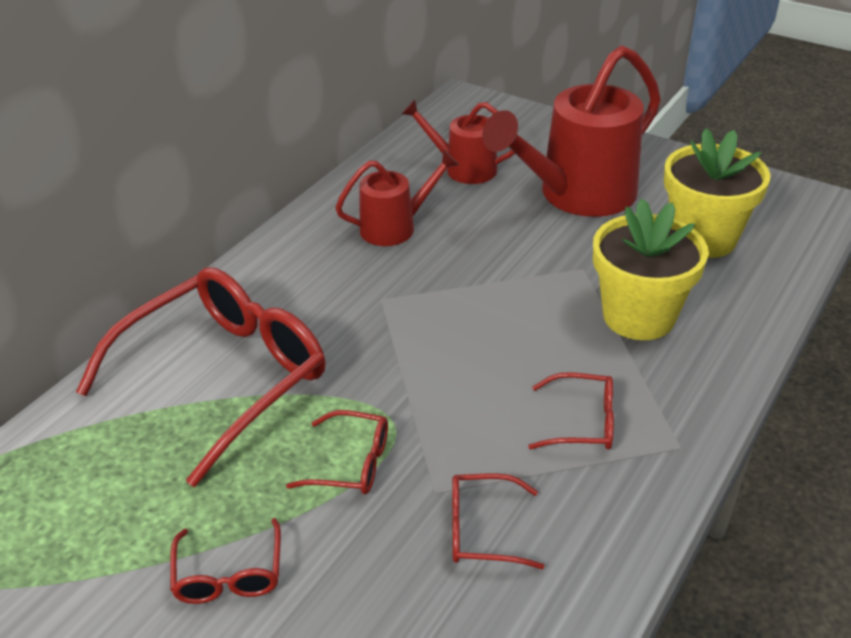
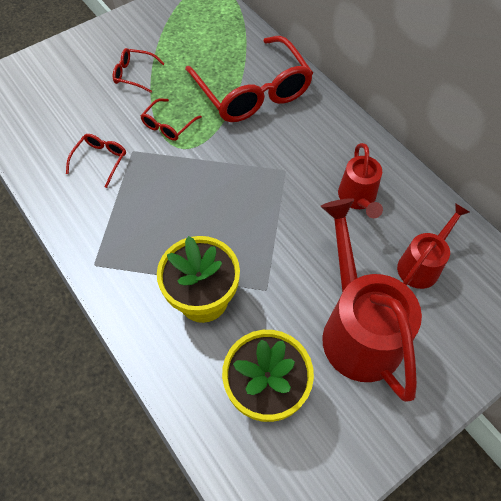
camera: 110 degrees right, 20 degrees up
red glasses [528,372,614,450] -> none

